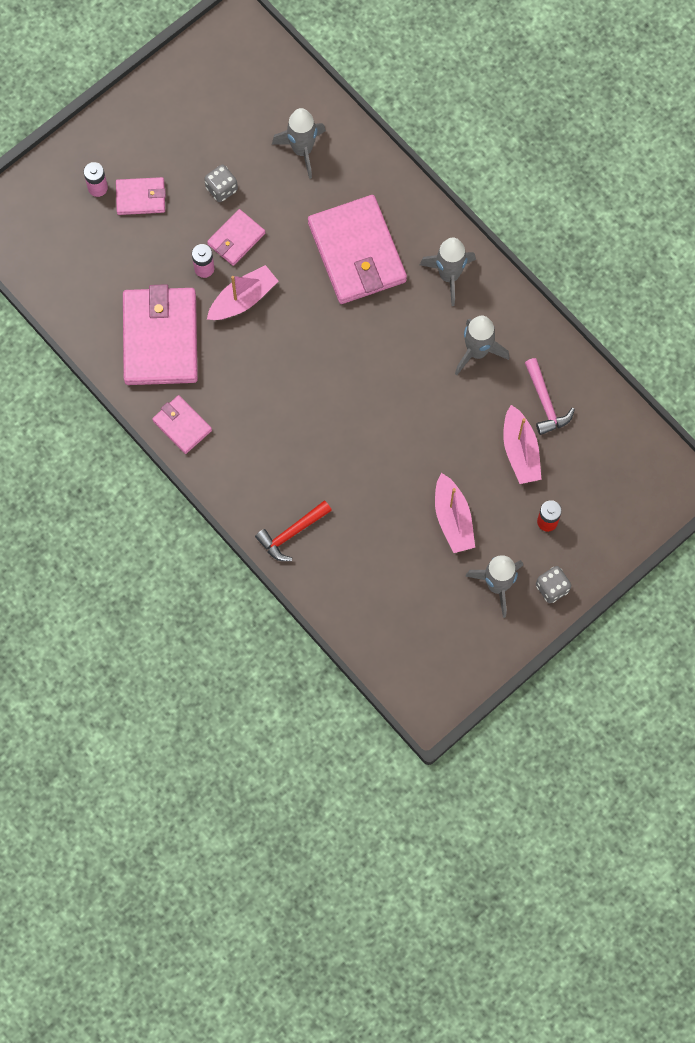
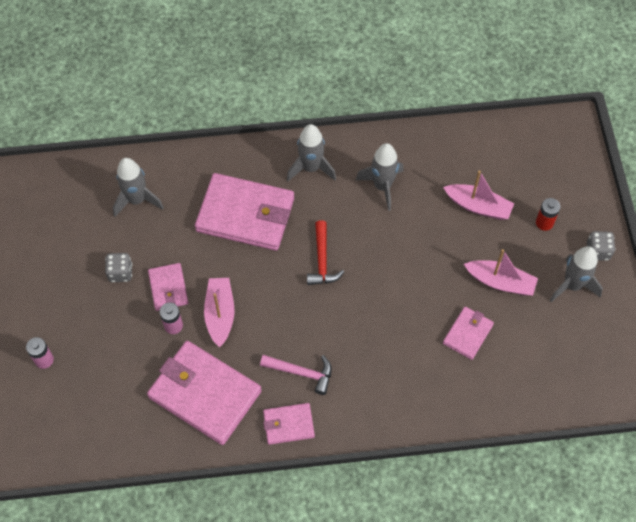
camera: 55 degrees left, 10 degrees down
pink wallet [116,177,166,215] -> pink wallet moved to [443,307,494,360]
red hammer [255,500,332,561] -> red hammer moved to [307,220,344,285]
pink hammer [525,358,575,435] -> pink hammer moved to [260,355,332,395]

